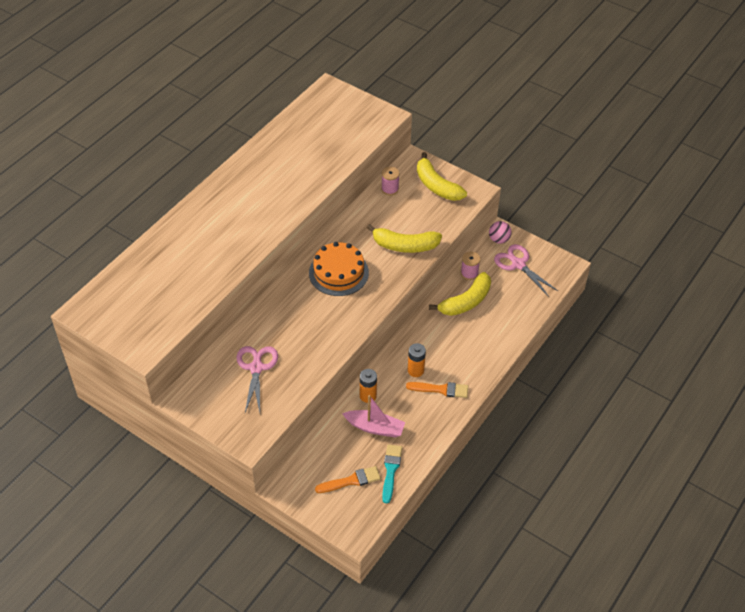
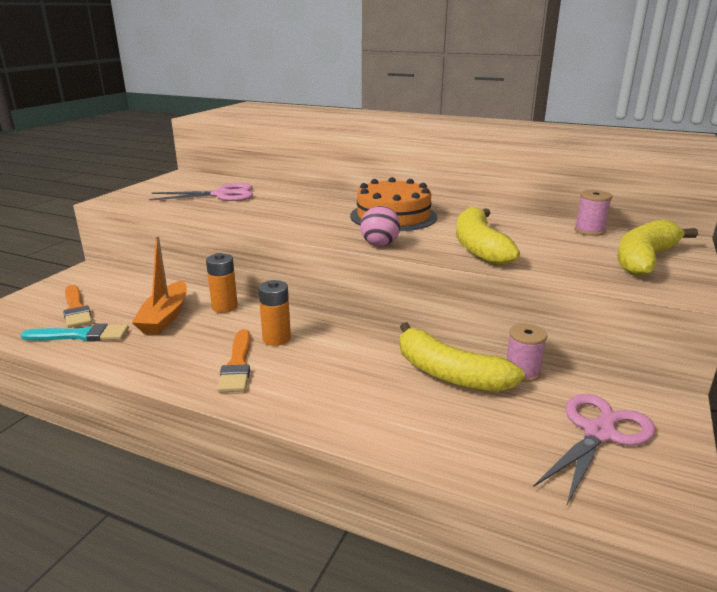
camera: 80 degrees right, 25 degrees down
pink boat [342,395,405,437] -> orange boat [132,236,187,334]
pink ball [489,221,512,244] -> pink ball moved to [360,206,400,246]

